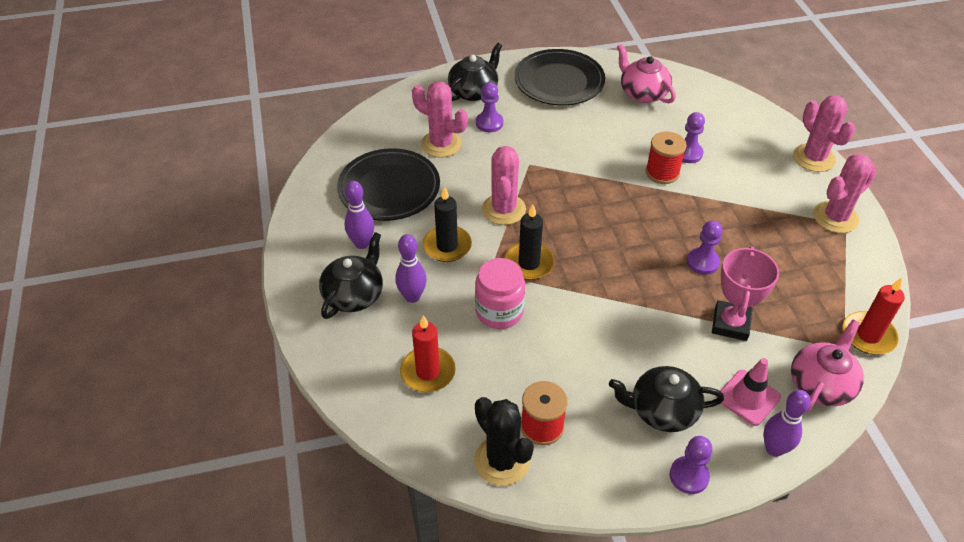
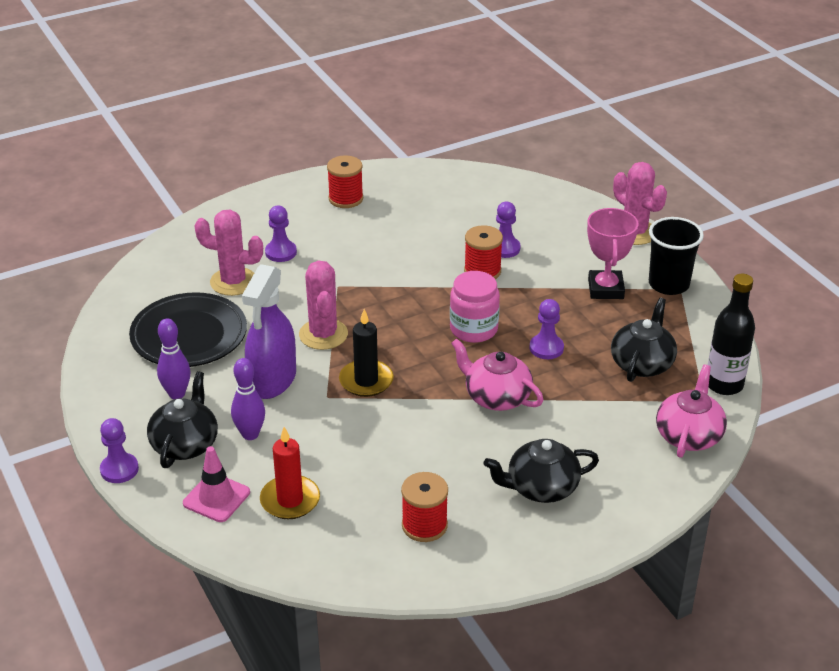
camera: 15 degrees left, 10 degrees down
black candle [422,186,472,262] -> purple spray bottle [242,264,296,399]
black teapot [448,43,502,101] -> black teapot moved to [611,298,677,382]
black cactus [474,397,534,486] -> none
pink jar [475,258,525,329] -> pink jar moved to [450,271,500,343]
black plate [514,49,605,106] -> red spool [327,155,363,208]
pink teapot [617,44,676,103] -> pink teapot moved to [451,338,543,411]
purple pawn [670,436,712,494] -> purple pawn moved to [100,418,139,483]
pink trophy [712,246,779,341] -> pink trophy moved to [587,208,638,299]
pink traffic cone [717,358,781,426] -> pink traffic cone moved to [183,446,250,522]
purple bowling pin [763,390,811,457] -> none
pink cactus [813,154,877,233] -> black cup [649,217,704,295]
red candle [843,278,905,355] -> black bottle [708,274,755,395]

